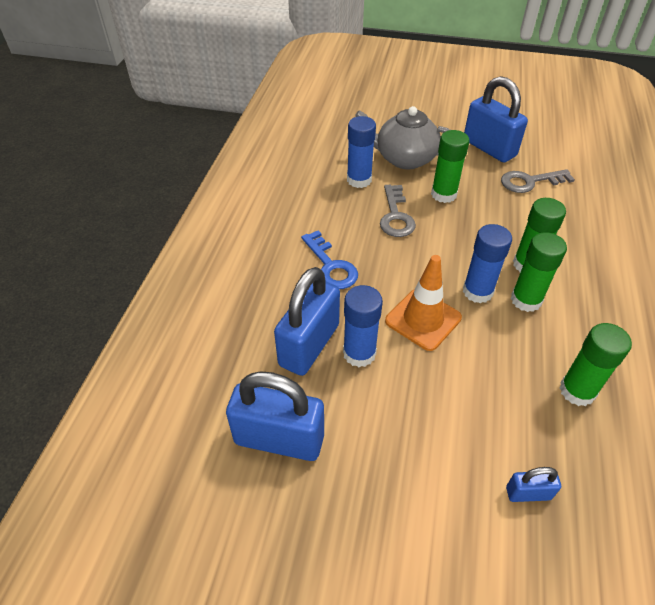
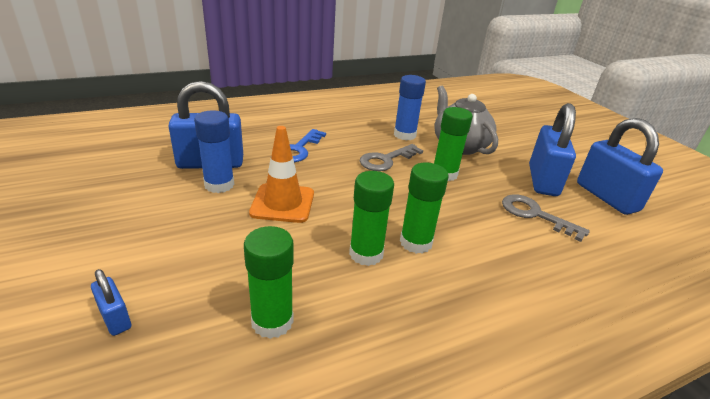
camera: 50 degrees right, 15 degrees down
blue padlock [226,371,324,461] -> blue padlock moved to [577,118,663,215]
blue glue stick [463,224,512,303] -> none

